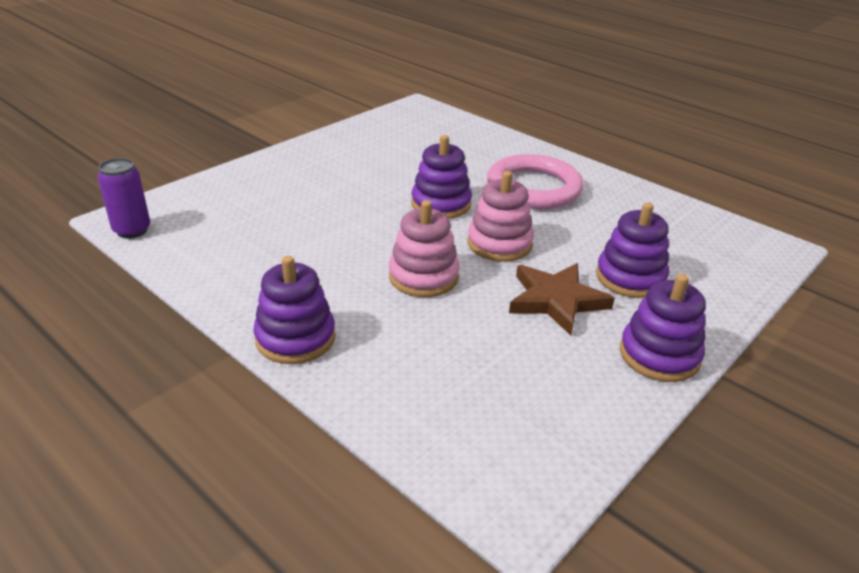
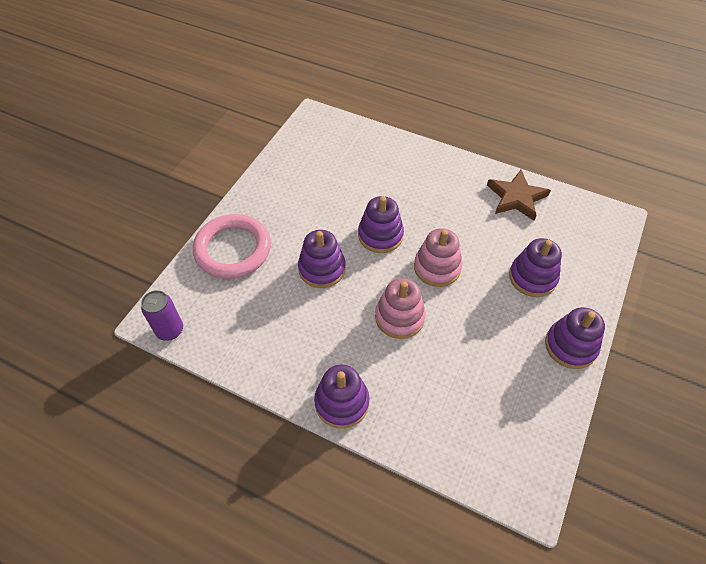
camera: 15 degrees left, 20 degrees up
pink ring [487,154,584,209] -> pink ring moved to [193,214,271,279]
brown star [509,263,615,335] -> brown star moved to [487,170,551,221]
none -> purple stacking toy [298,230,346,288]

